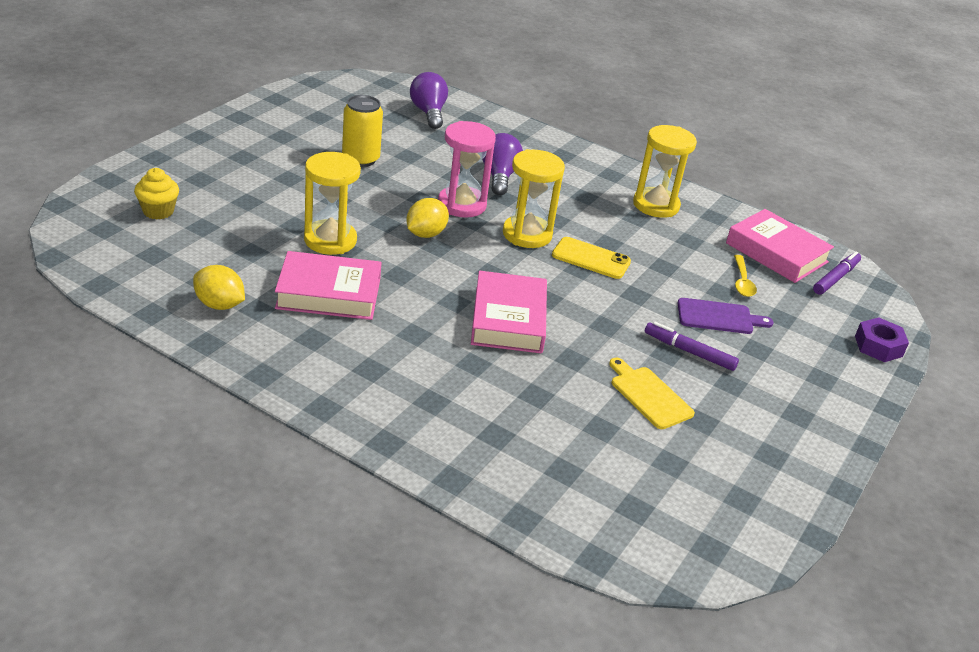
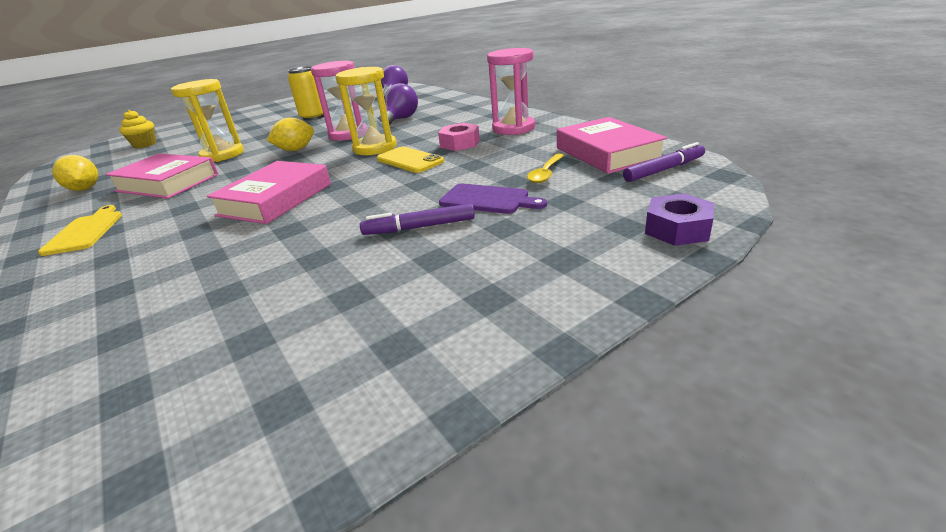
camera: 30 degrees right, 5 degrees down
yellow cutting board [609,357,695,429] -> yellow cutting board moved to [38,205,122,256]
yellow hourglass [633,125,697,218] -> pink hourglass [487,48,535,135]
purple marker [645,322,739,371] -> purple marker turned 60 degrees counterclockwise [360,203,475,235]
none -> pink nut [438,123,480,151]

